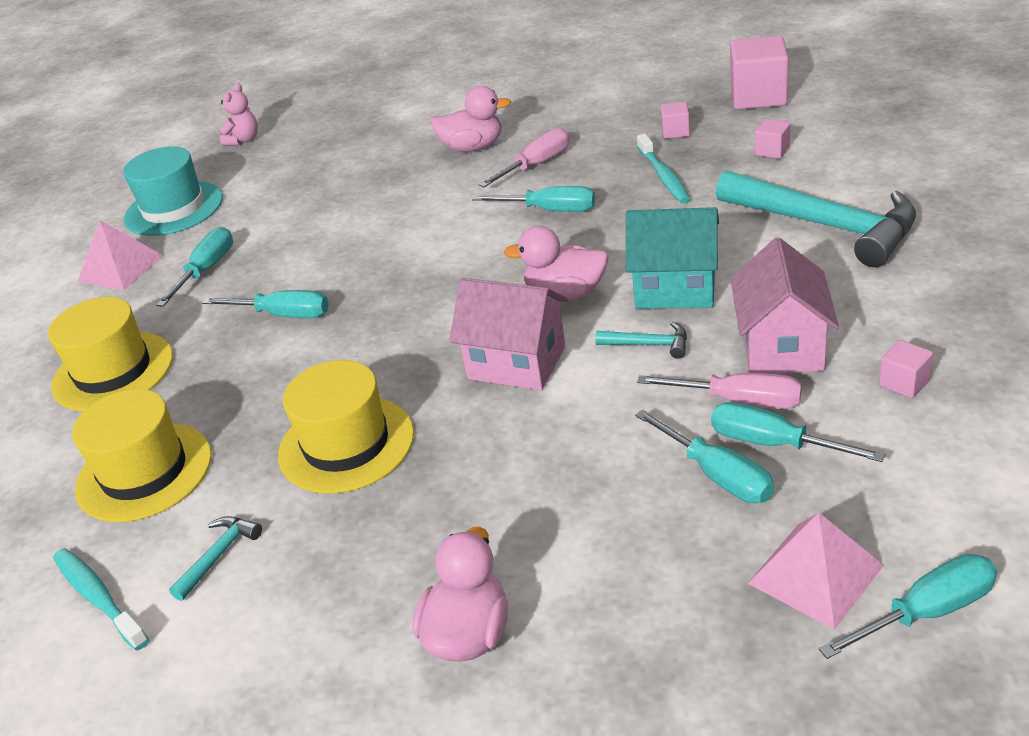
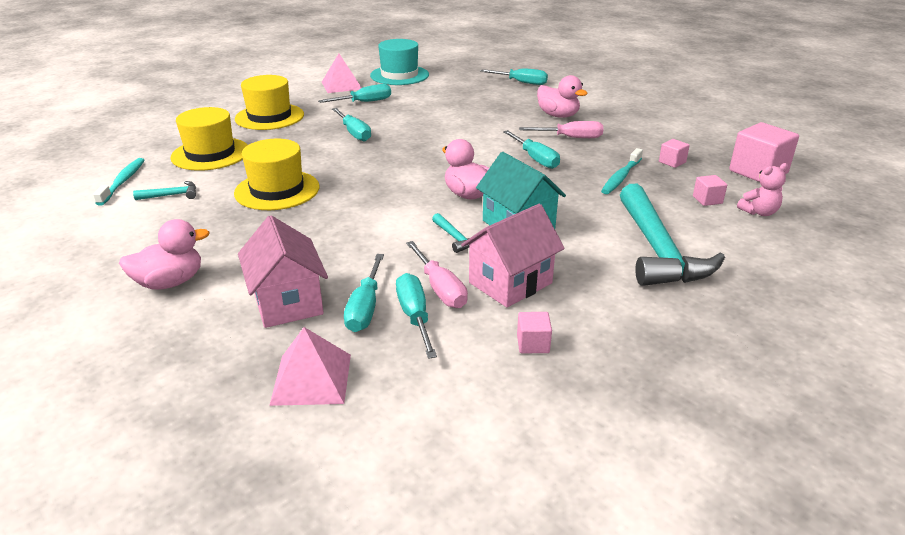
camera: 40 degrees right, 5 degrees down
pink teddy bear [220,83,258,146] -> pink teddy bear moved to [737,163,788,216]
pink house [449,278,568,390] -> pink house moved to [238,215,328,328]
turquoise screwdriver [819,554,997,659] -> turquoise screwdriver moved to [480,68,548,85]

